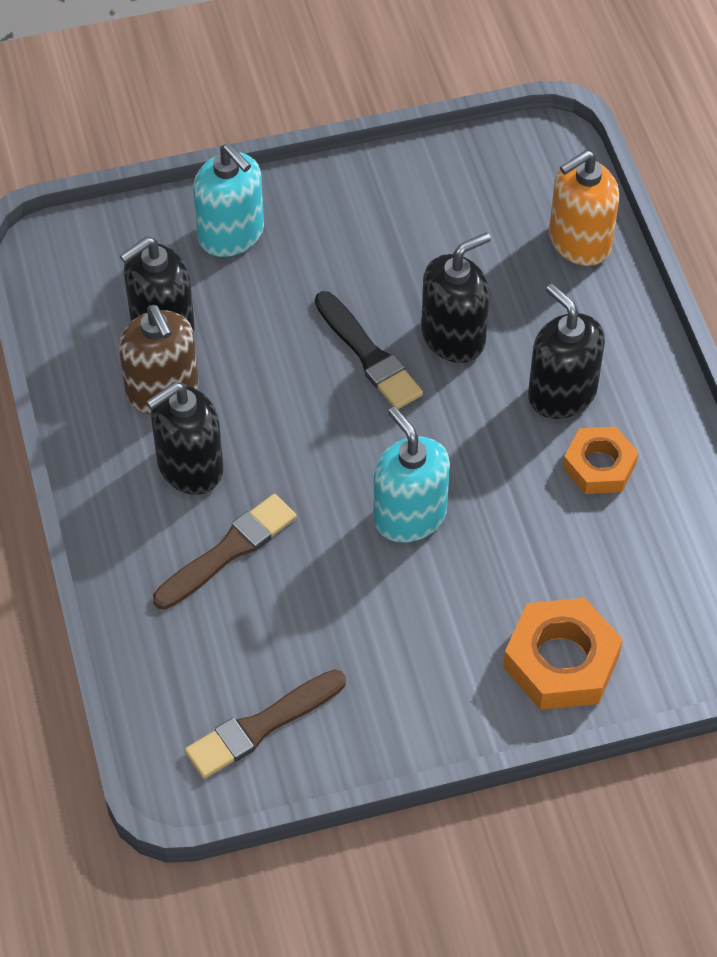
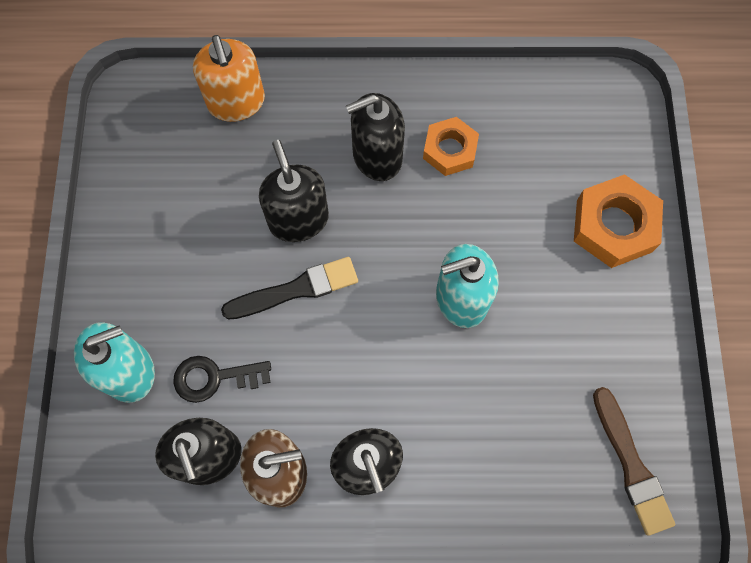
camera: 75 degrees left, 15 degrees up
brown brush [153,494,297,610] -> none
none -> black key [173,356,271,403]

